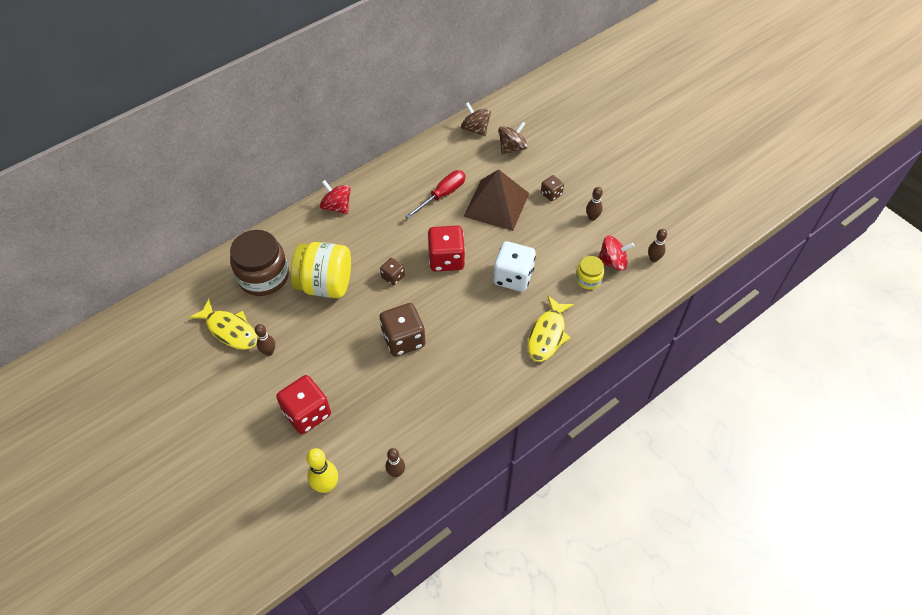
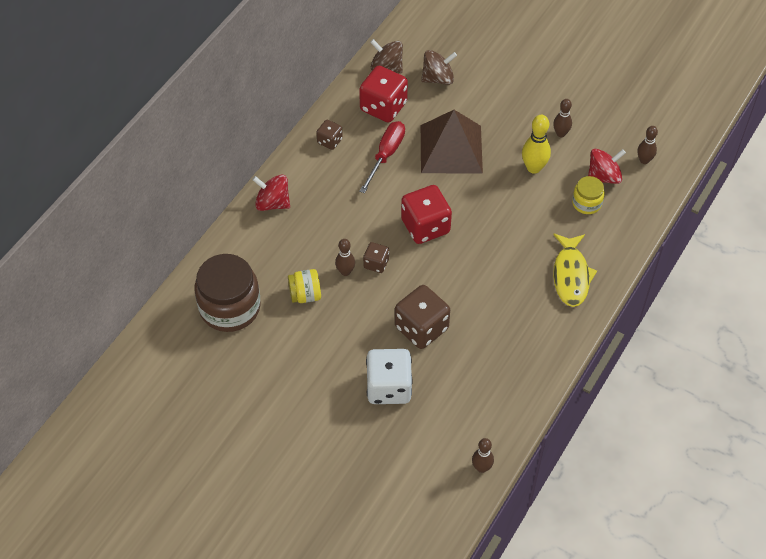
camera: 20 degrees left, 0 degrees up
yellow fish [189,299,257,349] -> none
brown bowling pin [255,324,275,356] -> brown bowling pin moved to [335,239,355,276]
red dice [276,375,331,434] -> red dice moved to [359,66,408,123]
yellow jar [291,242,351,298] -> yellow jar [288,269,321,303], size x0.51
yellow bowling pin [306,448,338,493] -> yellow bowling pin moved to [522,115,551,174]
white dice [493,241,536,292] -> white dice moved to [366,349,413,404]
brown spinning top [499,121,528,155] -> brown spinning top turned 45 degrees clockwise [421,50,457,85]
brown dice [541,175,564,201] -> brown dice moved to [316,120,343,150]

